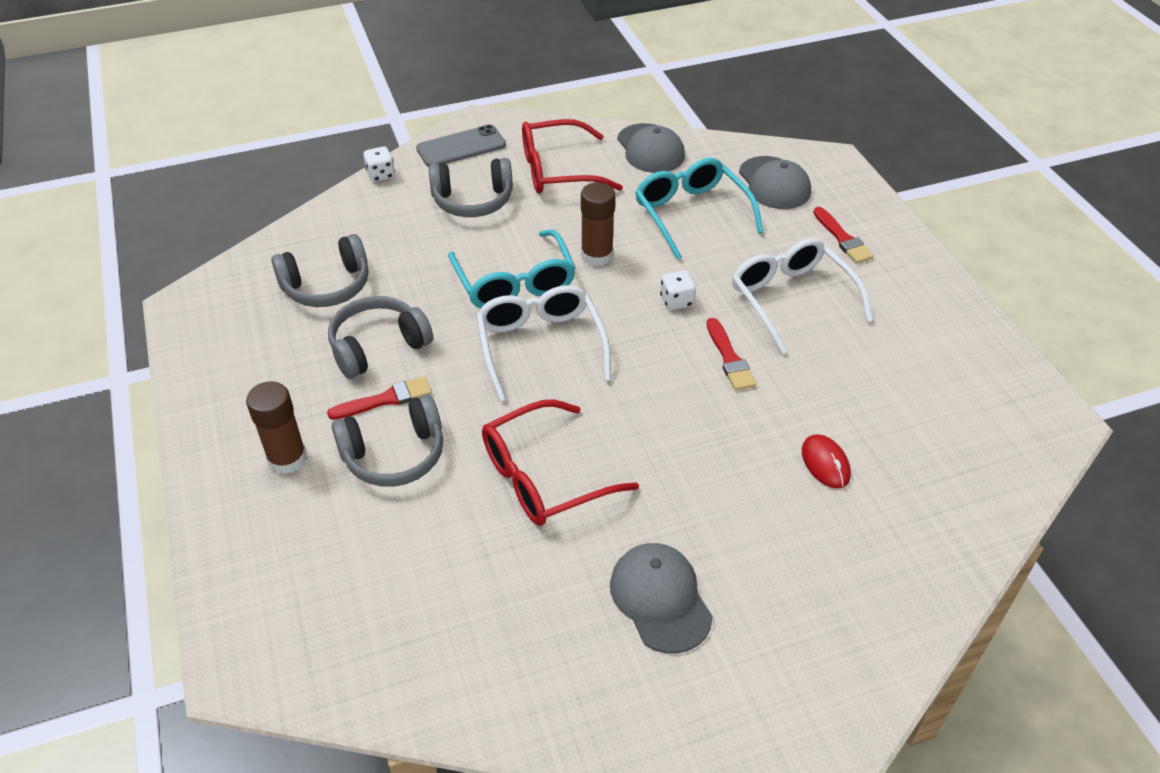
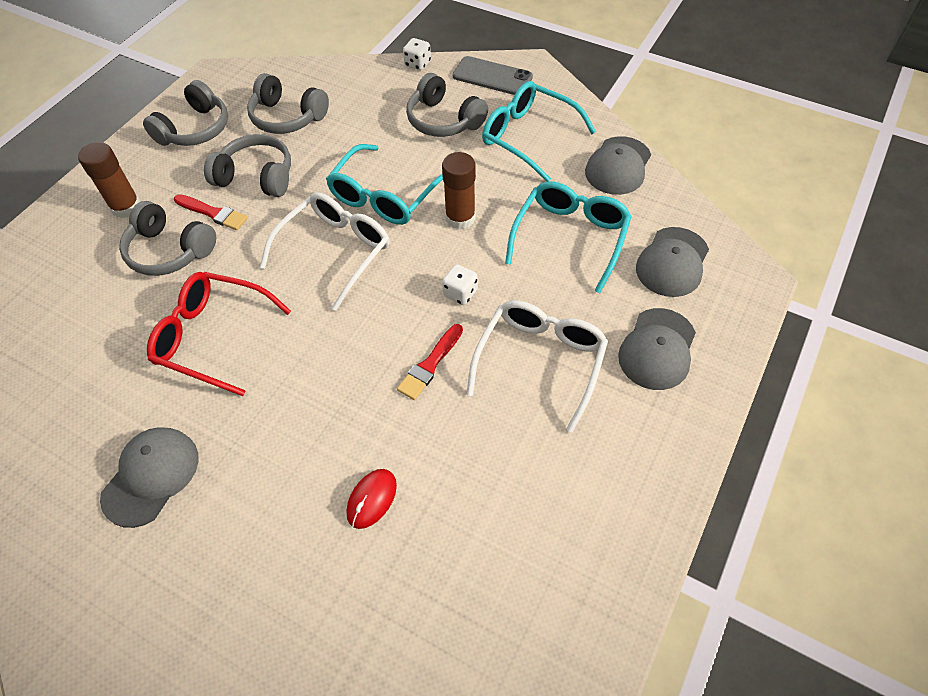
camera: 50 degrees right, 10 degrees up
red glasses [522,119,623,194] -> turquoise glasses [482,81,596,182]
red brush [813,207,874,264] -> grey cap [618,308,696,390]
none -> grey headphones [143,80,228,146]

